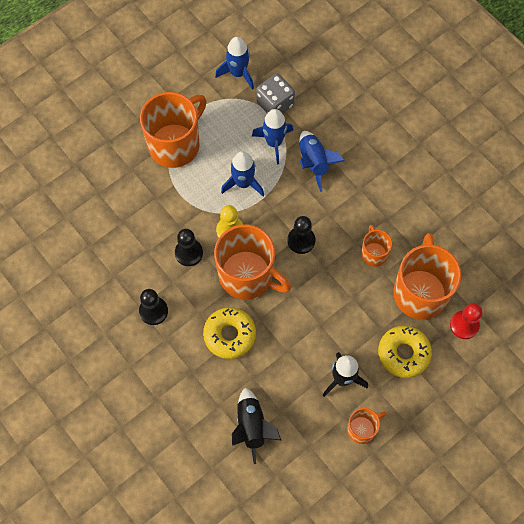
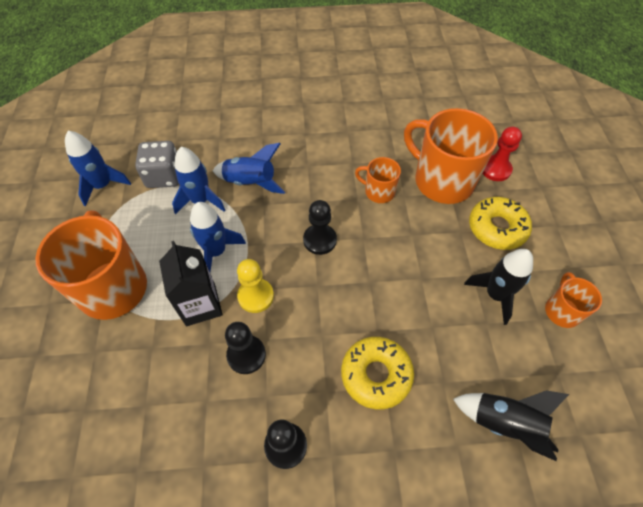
camera: 55 degrees left, 10 degrees down
orange mug [214,224,291,300] -> none
none -> black carton [159,241,223,326]

